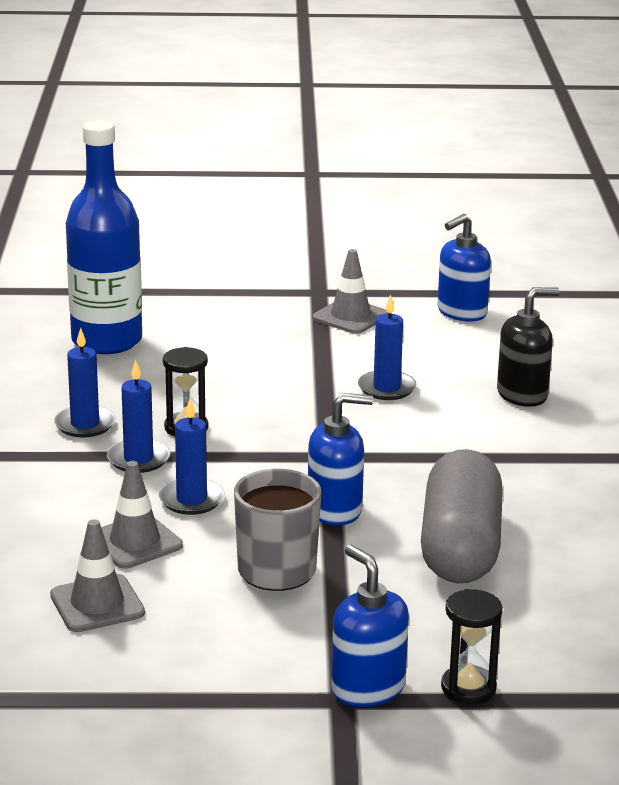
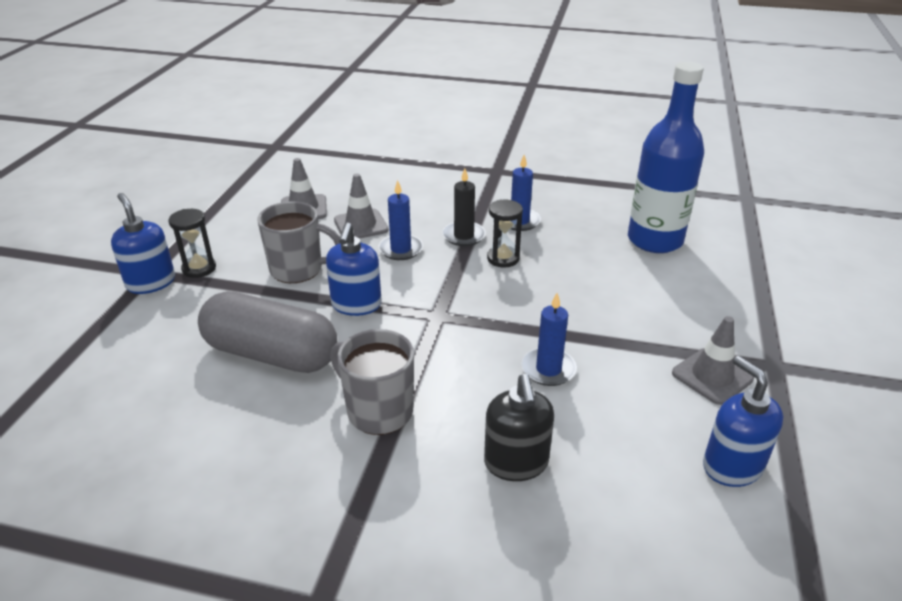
camera: 105 degrees right, 10 degrees up
blue candle [107,360,170,473] -> black candle [442,168,486,246]
blue soap dispenser [331,545,409,707] -> blue soap dispenser turned 105 degrees counterclockwise [111,193,175,294]
black hourglass [441,589,503,704] -> black hourglass moved to [169,209,216,278]
none -> grey mug [330,329,414,435]

